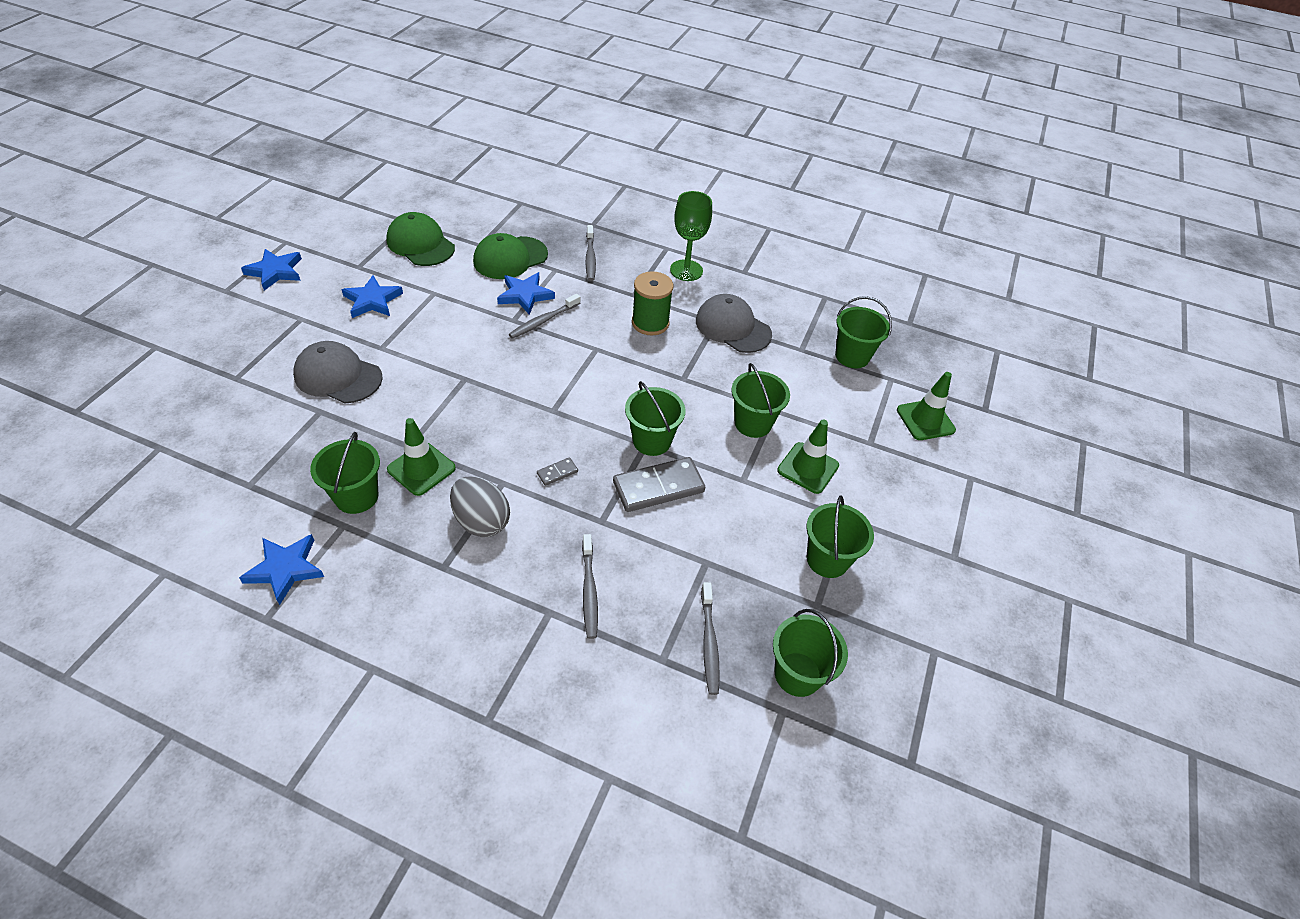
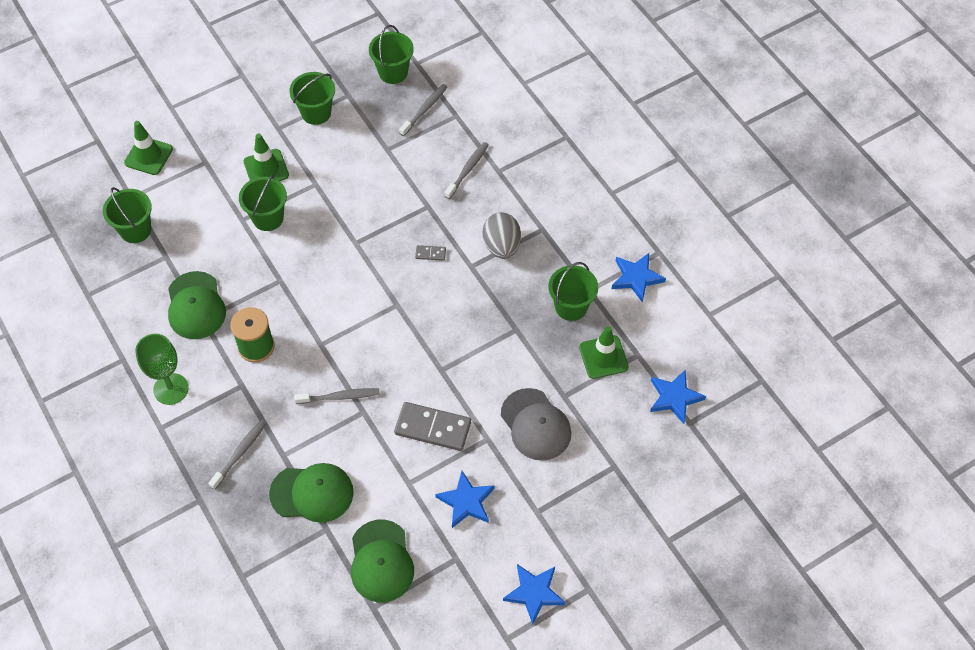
camera: 140 degrees left, 10 degrees up
green traffic cone [387,418,456,496] -> green traffic cone moved to [579,326,629,379]
blue star [497,272,555,315] -> blue star moved to [650,370,706,424]
grey domino [613,457,705,512] -> grey domino moved to [394,402,471,451]
green bucket [625,381,686,456] -> none
grey cap [696,294,772,353] -> green cap [168,271,226,339]

